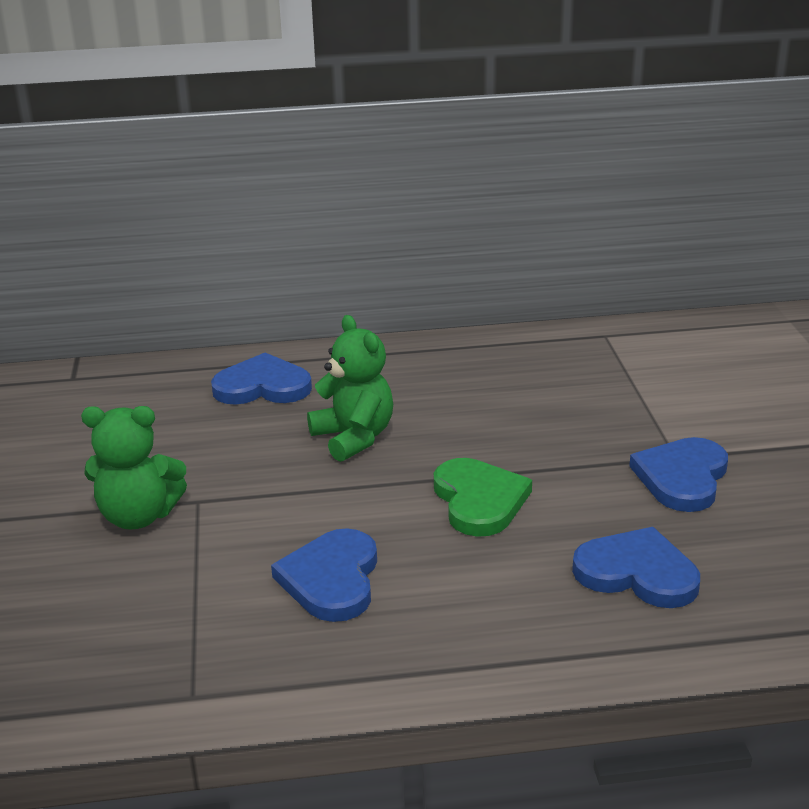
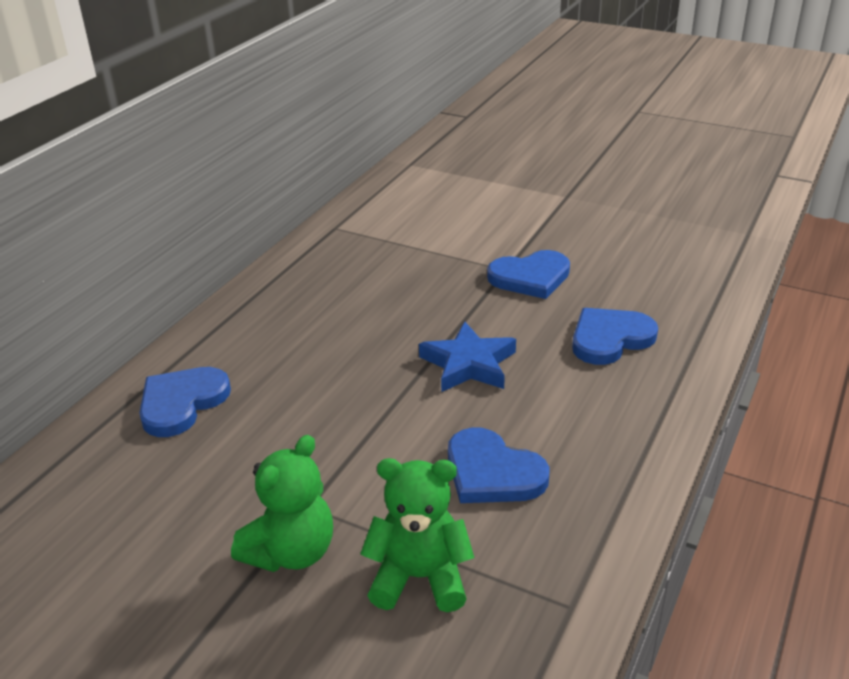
camera: 55 degrees left, 5 degrees up
green teddy bear [307,315,393,462] -> green teddy bear moved to [360,458,474,612]
green heart [434,458,532,537] -> blue star [419,321,516,392]
blue heart [629,437,728,512] -> blue heart turned 75 degrees counterclockwise [487,250,570,299]

